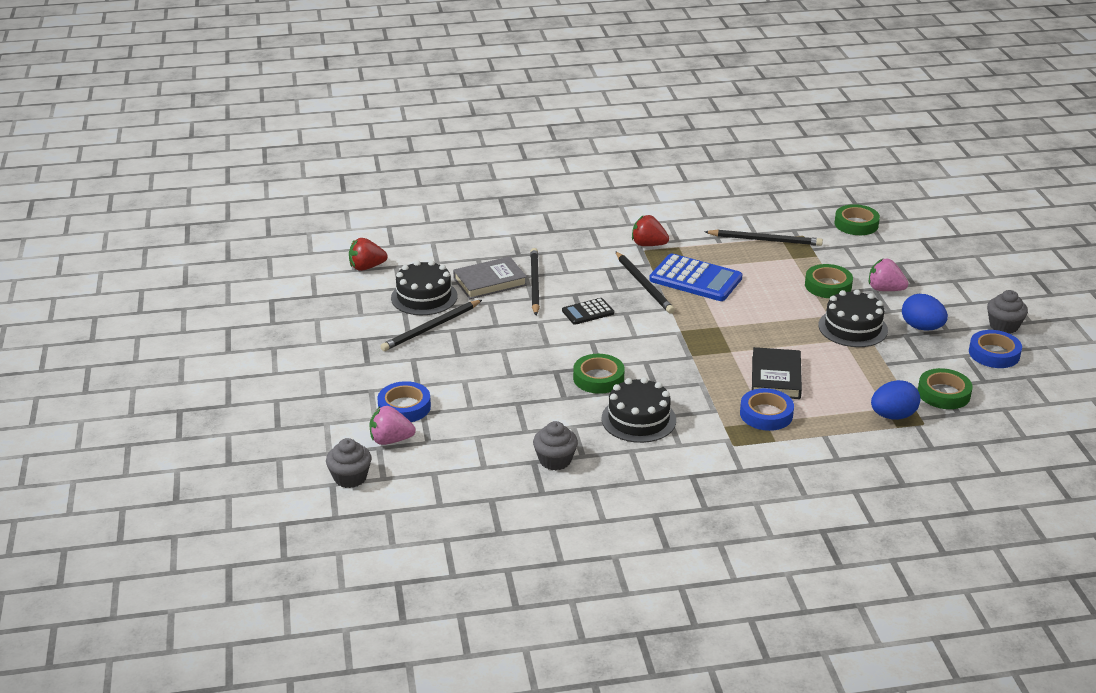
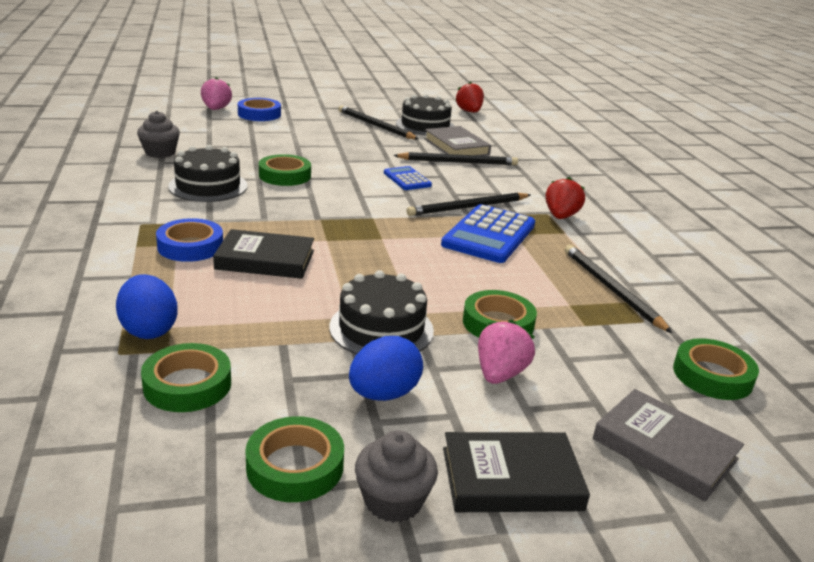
camera: 85 degrees right, 5 degrees down
grey cupcake [326,438,372,488] -> none
black calculator [562,298,614,325] -> blue calculator [384,166,432,190]
black pencil [705,229,823,246] -> black pencil turned 150 degrees clockwise [565,245,672,333]
blue tape [969,330,1022,368] -> green tape [245,416,344,502]
none -> black book [443,432,590,512]
none -> grey book [593,389,744,502]

